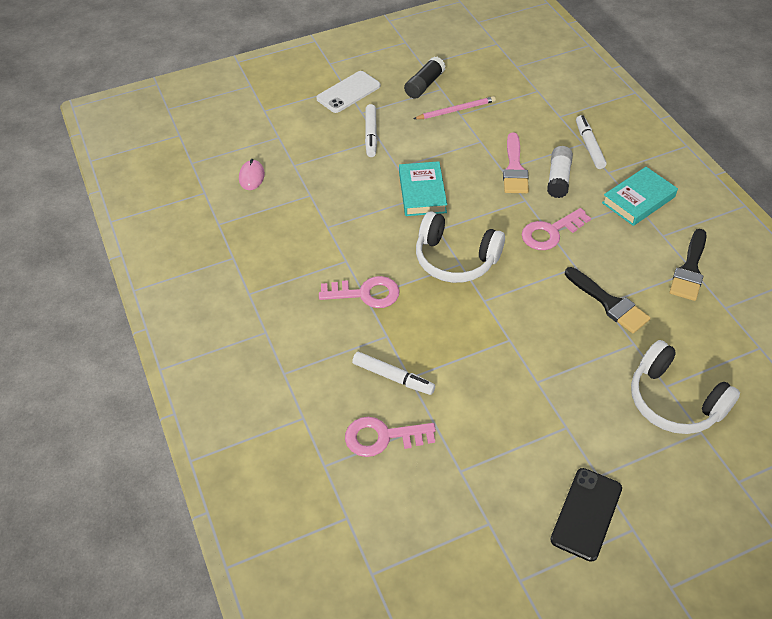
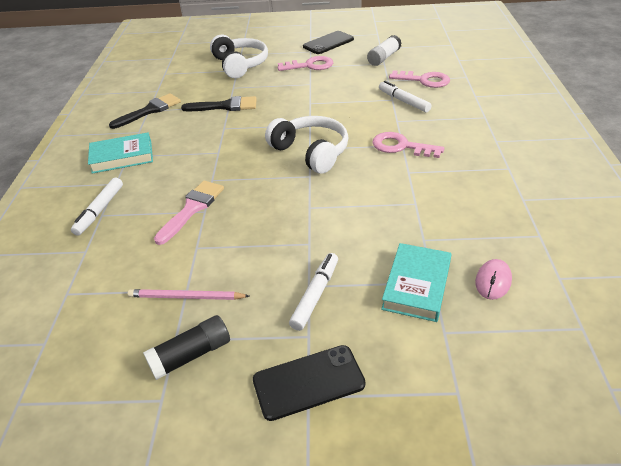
camera: 155 degrees left, 10 degrees down
white phone [316,71,380,113] -> black phone [253,345,366,421]
turquoise book [399,161,447,216] -> turquoise book moved to [381,243,452,322]
pink key [522,208,591,250] -> pink key moved to [277,56,333,71]
white glue stick [547,146,573,198] -> white glue stick moved to [367,35,402,66]
black brush [565,267,650,333] -> black brush turned 105 degrees clockwise [181,96,257,111]

